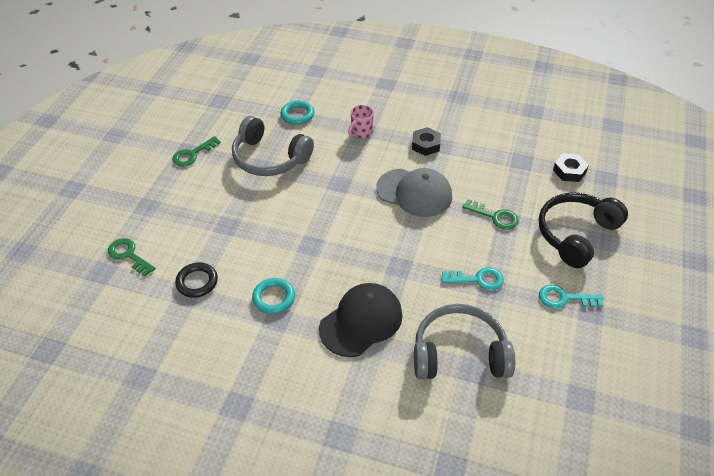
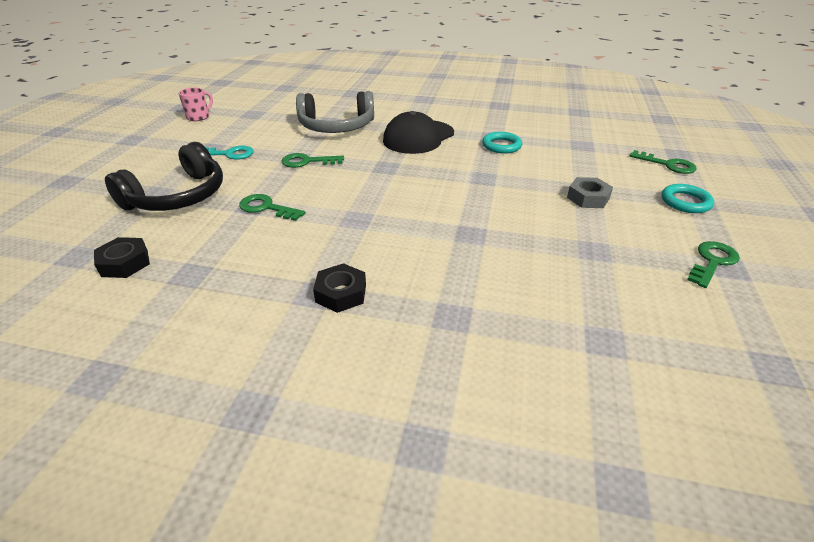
camera: 175 degrees right, 10 degrees down
black ring [175,262,218,298] -> none
grey headphones [232,116,314,176] -> none
turquoise ring [281,100,314,125] -> turquoise ring moved to [661,184,714,213]
pink mug [348,105,374,138] -> pink mug moved to [179,88,213,121]
grey cap [376,168,452,217] -> none
turquoise key [441,267,504,290] -> green key [282,153,344,168]
none -> grey nut [567,177,613,208]

